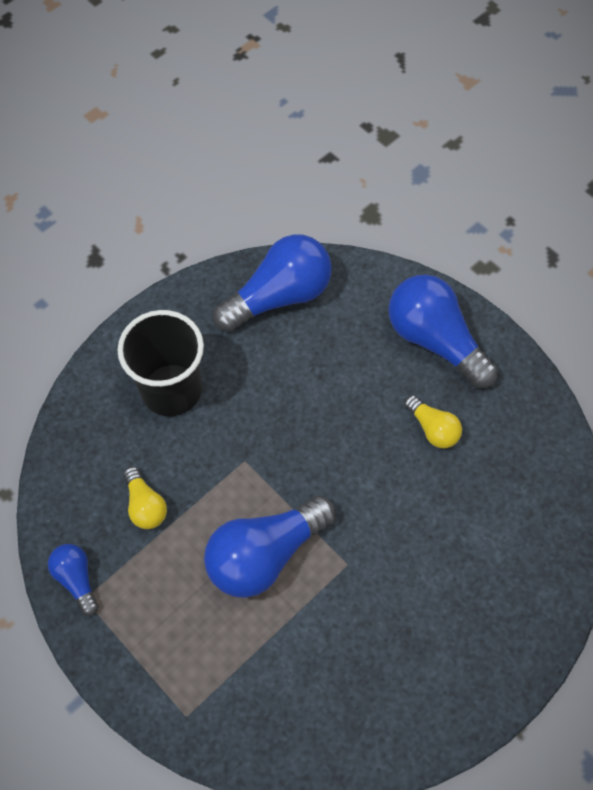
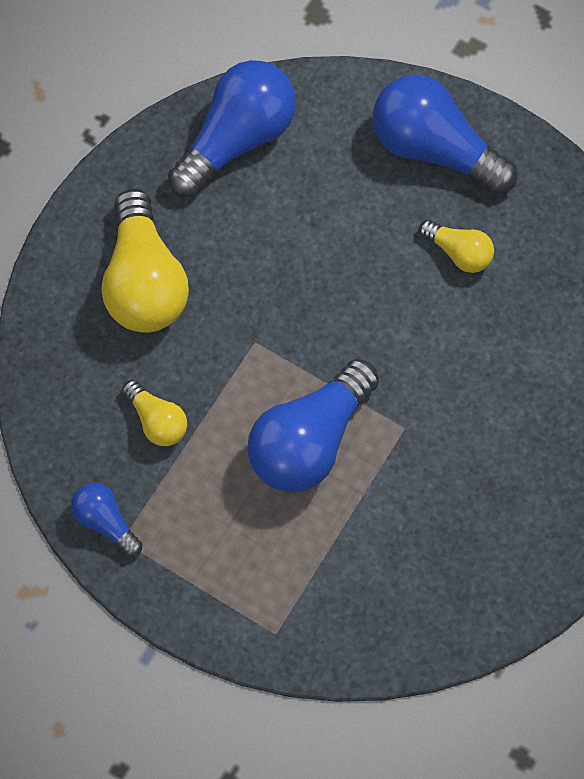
camera: 15 degrees left, 5 degrees up
black cup [117,310,204,416] -> yellow light bulb [102,189,189,333]

